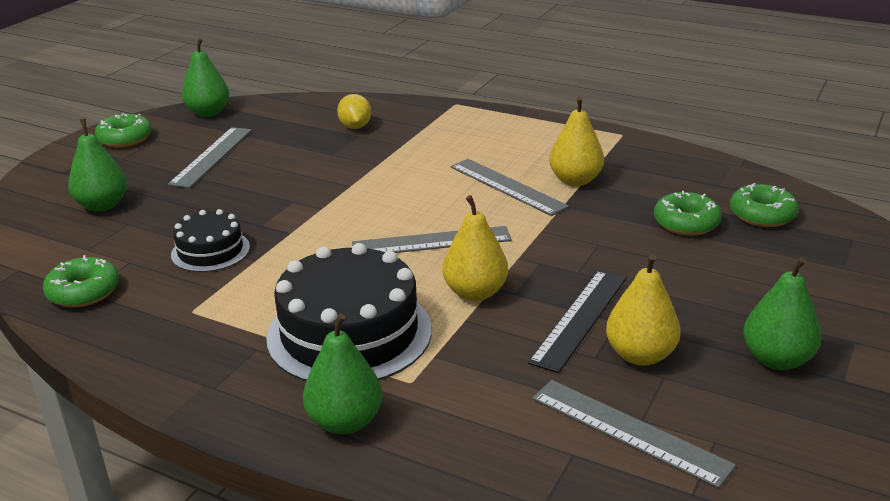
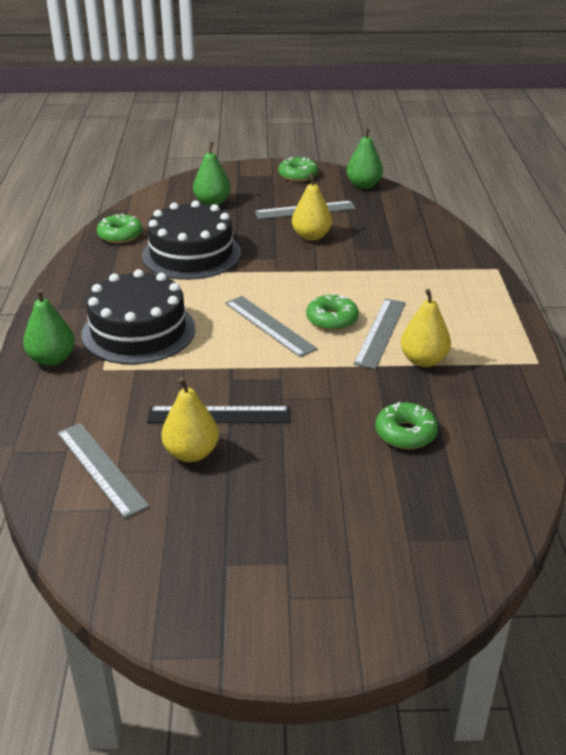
camera: 60 degrees right, 5 degrees up
black cake [171,209,250,272] -> black cake [142,200,241,280], size x1.85
yellow lemon [337,94,371,129] -> none
yellow pear [443,195,508,301] -> yellow pear moved to [292,172,332,241]
grey ruler [532,380,736,489] -> grey ruler turned 45 degrees counterclockwise [57,423,149,518]
green donut [730,183,798,227] -> green donut moved to [306,294,359,331]
green pear [743,257,821,370] -> none

